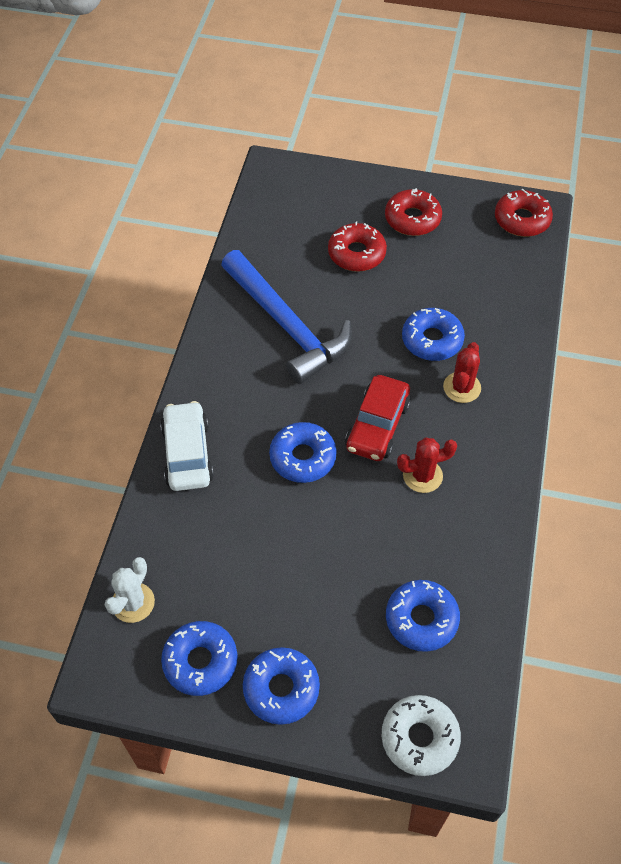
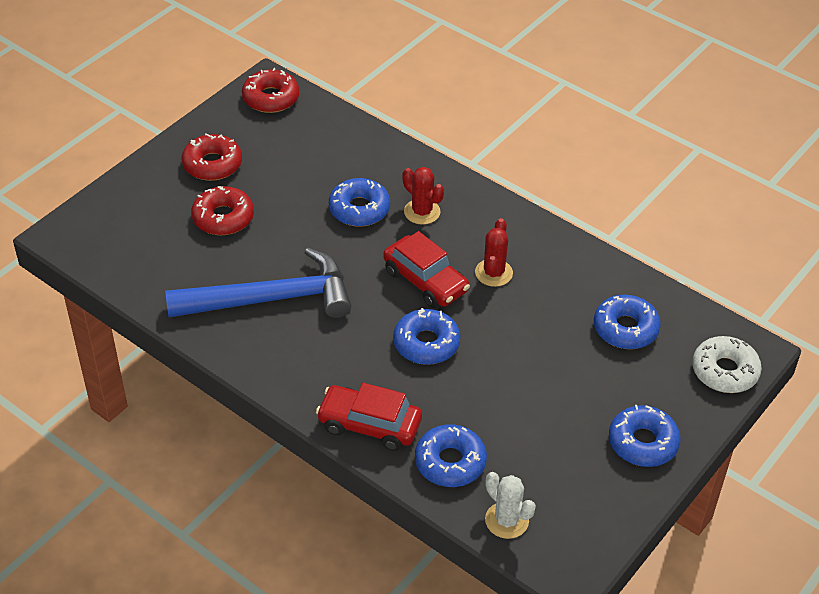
camera: 65 degrees left, 10 degrees down
white car [160,401,214,491] -> red car [316,383,422,451]
blue donut [161,621,238,696] -> blue donut moved to [415,424,487,487]

